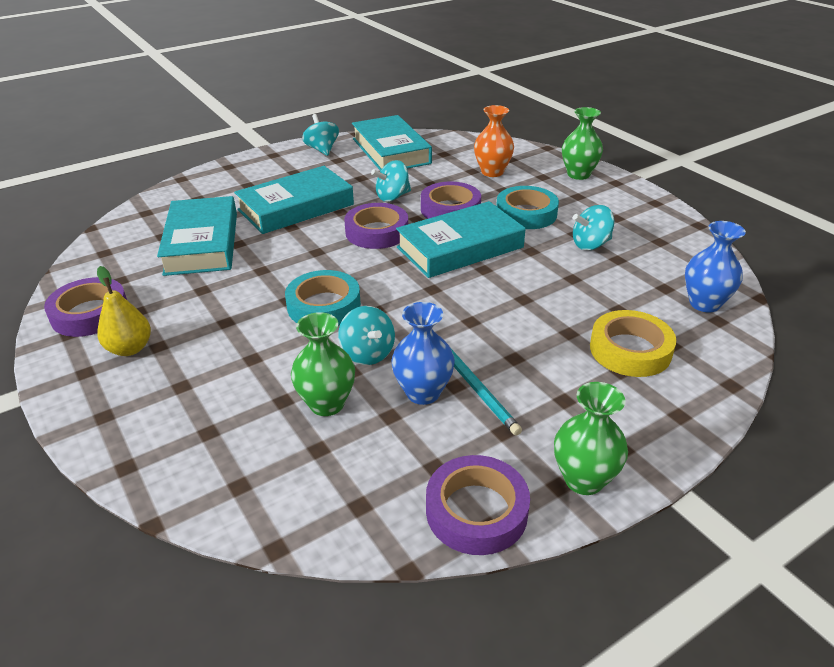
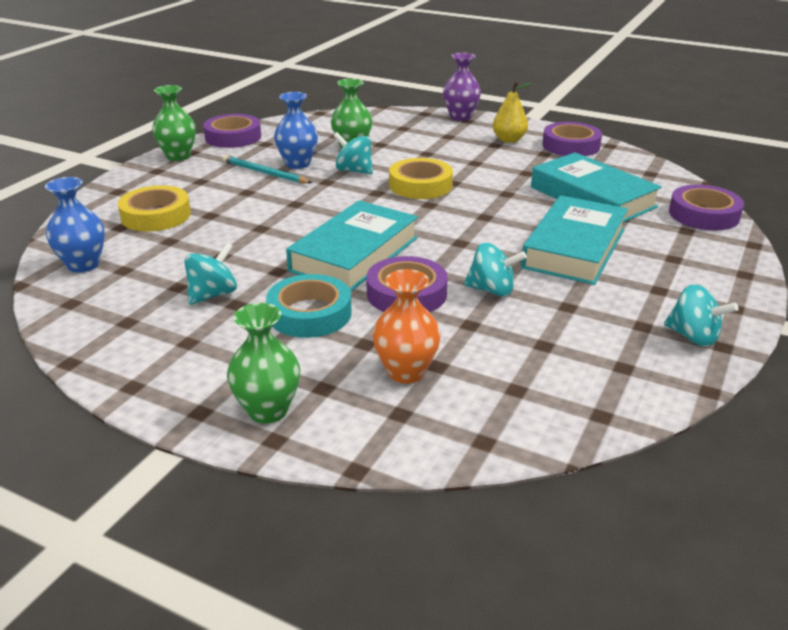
camera: 150 degrees right, 5 degrees down
turquoise tape [285,270,361,326] -> yellow tape [389,158,453,199]
purple tape [344,203,408,249] -> purple tape moved to [669,185,744,231]
turquoise book [352,115,432,171] -> none
turquoise spinning top [371,160,411,202] -> turquoise spinning top turned 75 degrees clockwise [464,243,527,297]
none -> purple vase [443,53,481,121]

